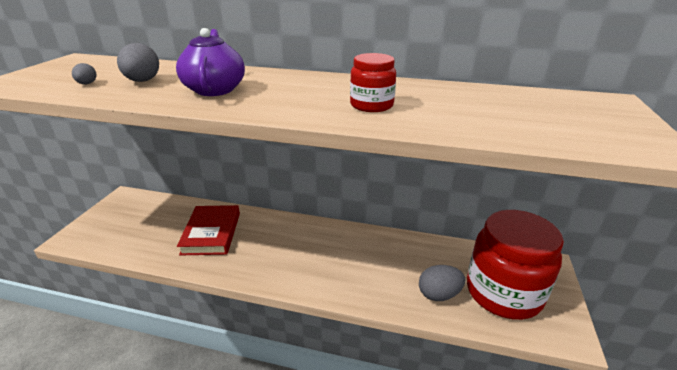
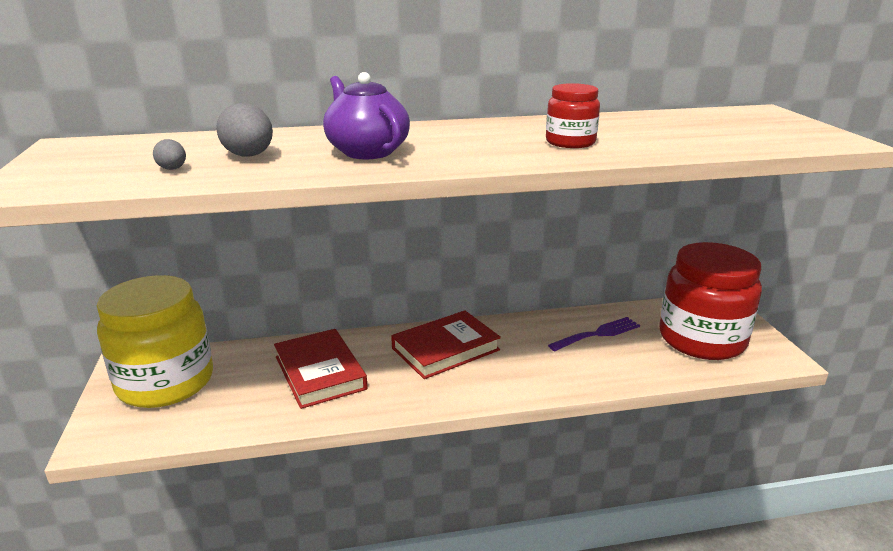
camera: 25 degrees left, 5 degrees down
grey egg [419,265,465,301] -> none
none -> yellow jar [97,275,213,408]
none -> red book [391,310,501,379]
none -> purple fork [548,317,640,351]

